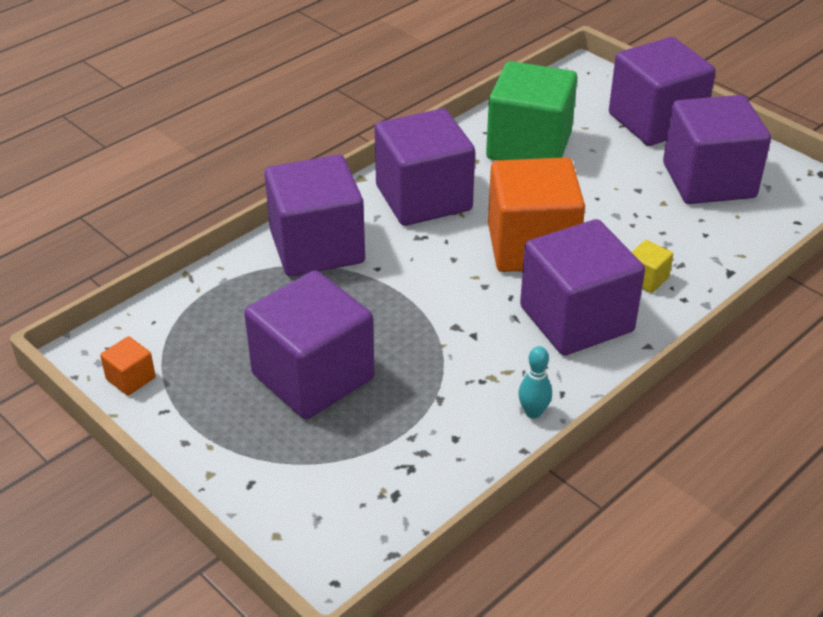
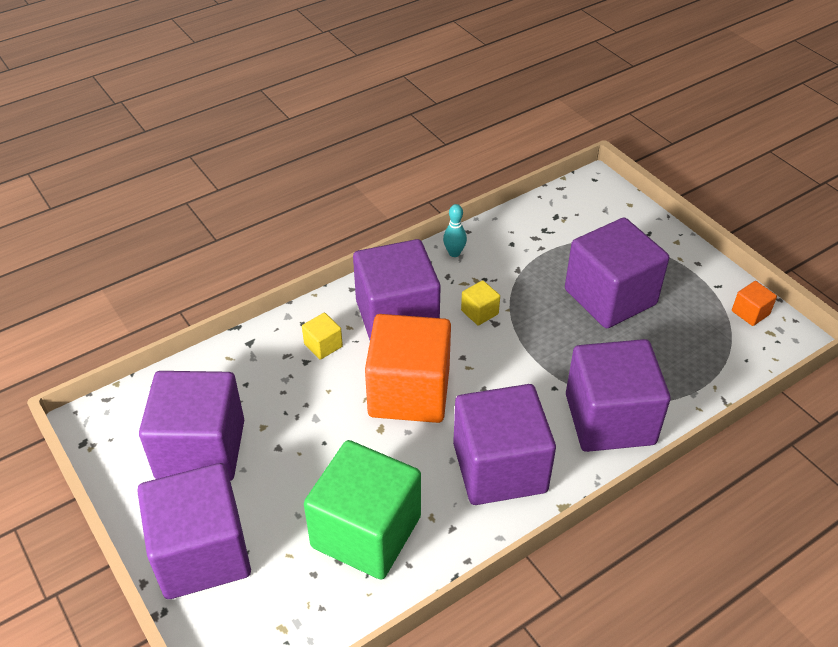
camera: 170 degrees left, 5 degrees up
none -> yellow cube [461,280,500,326]

